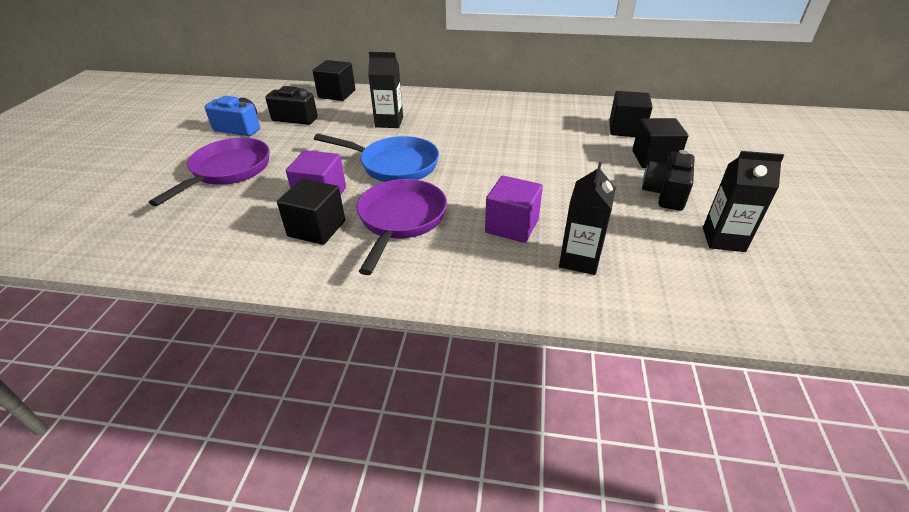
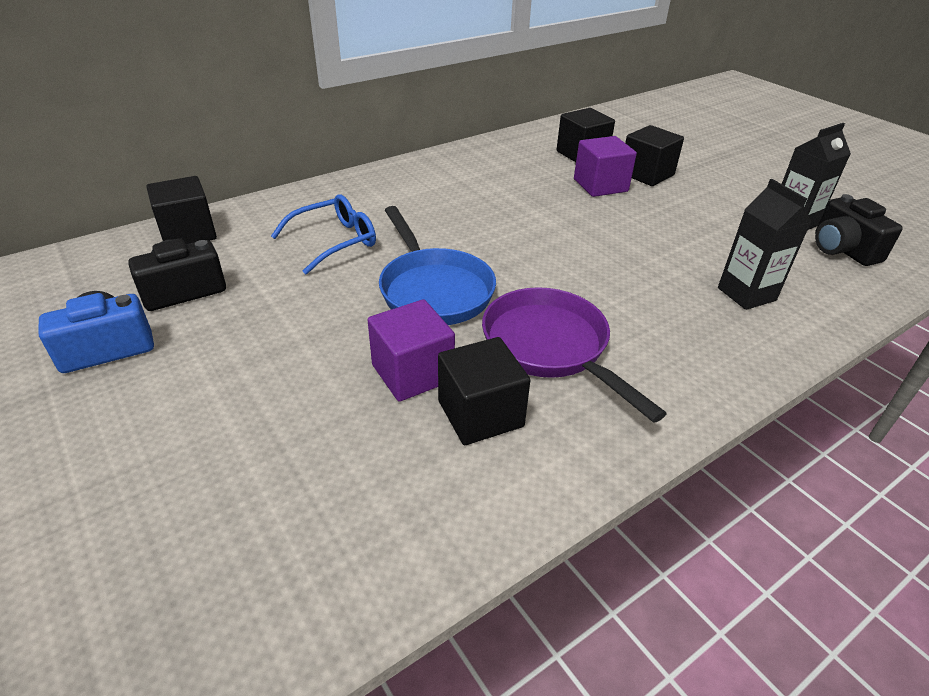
camera: 45 degrees left, 0 degrees up
purple pan [149,138,269,206] -> none
blue pan [314,134,439,182] -> blue pan turned 90 degrees clockwise [379,206,496,325]
black carton [368,52,403,128] -> blue glasses [271,195,376,275]
purple cube [485,176,543,243] -> purple cube moved to [574,136,637,197]
black camera [642,150,694,211] -> black camera moved to [815,194,903,266]

